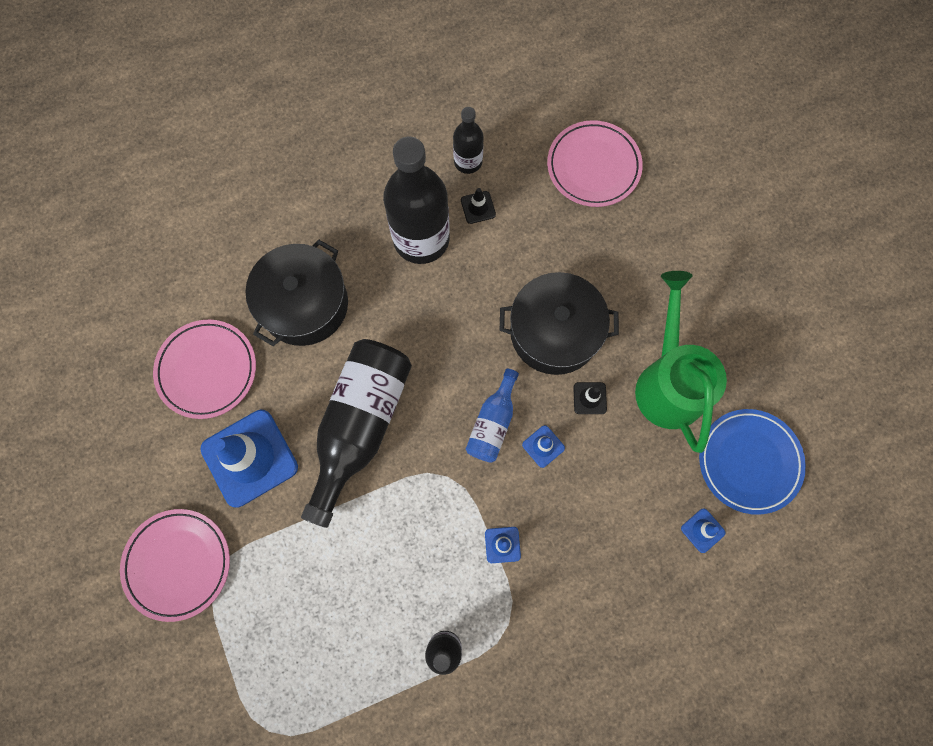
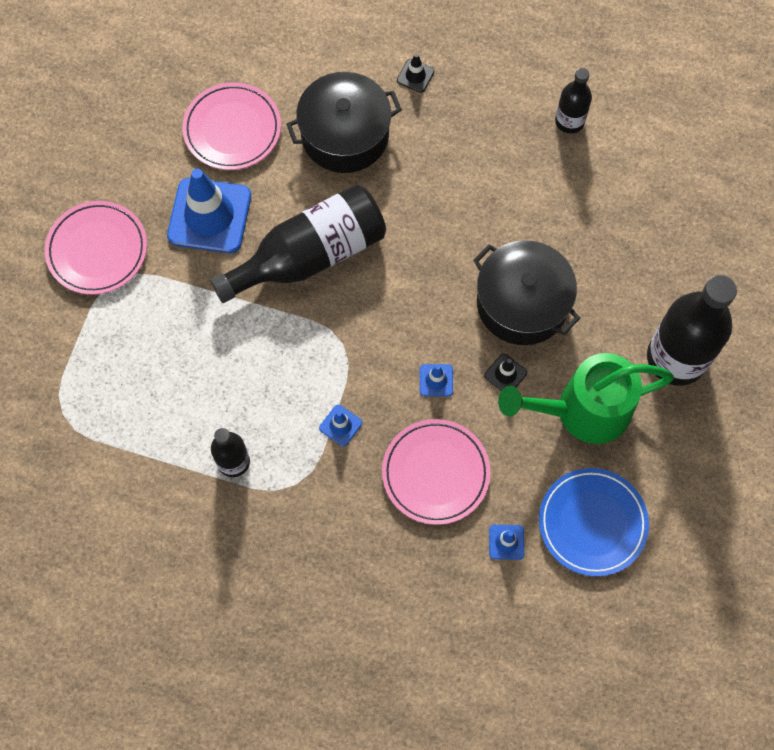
camera: 40 degrees right, 5 degrees down
black bottle [383,137,450,264] -> black bottle moved to [647,275,737,386]
black traffic cone [461,188,496,224] -> black traffic cone moved to [397,53,434,93]
blue bottle [466,369,519,463] -> none
pink plate [547,120,643,207] -> pink plate moved to [382,419,491,525]
green watering can [635,271,727,453] -> green watering can turned 135 degrees counterclockwise [498,353,674,444]

